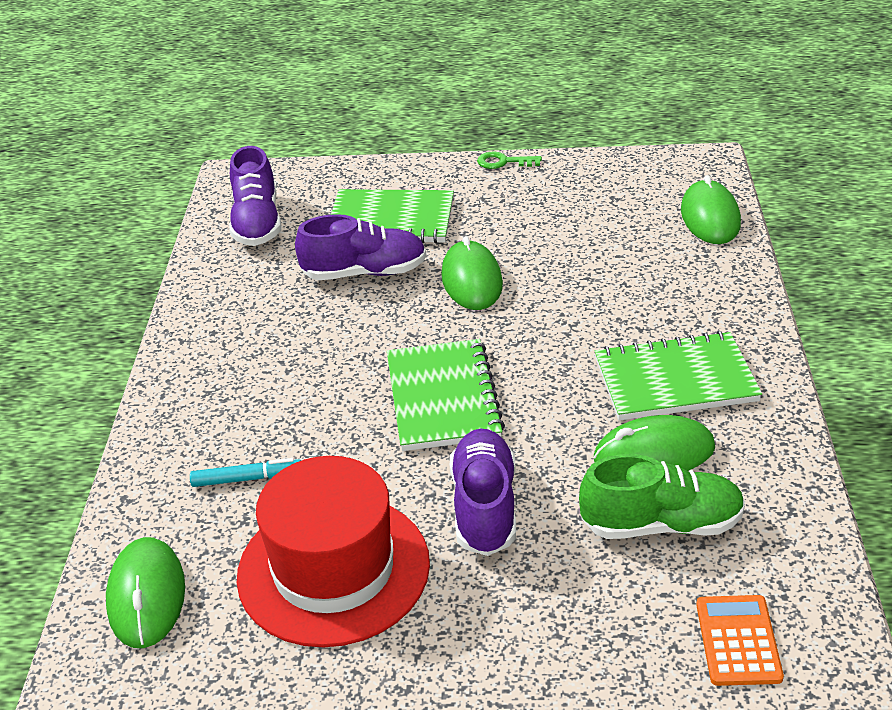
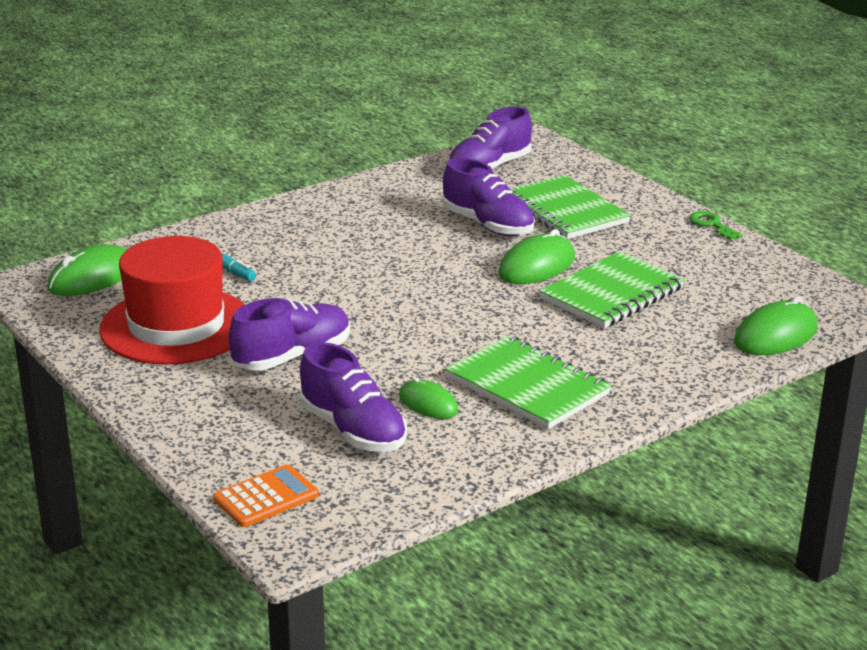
camera: 50 degrees right, 10 degrees down
green notebook [387,339,505,451] -> green notebook moved to [539,251,685,328]
green shoe [579,454,745,539] -> purple shoe [300,342,407,452]
green mouse [594,415,715,471] -> green mouse [399,377,459,419], size x0.63

